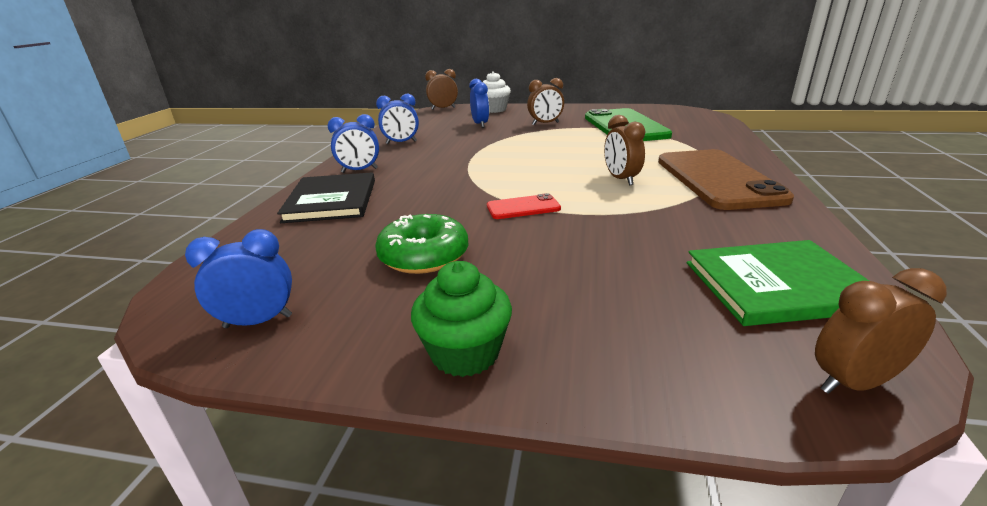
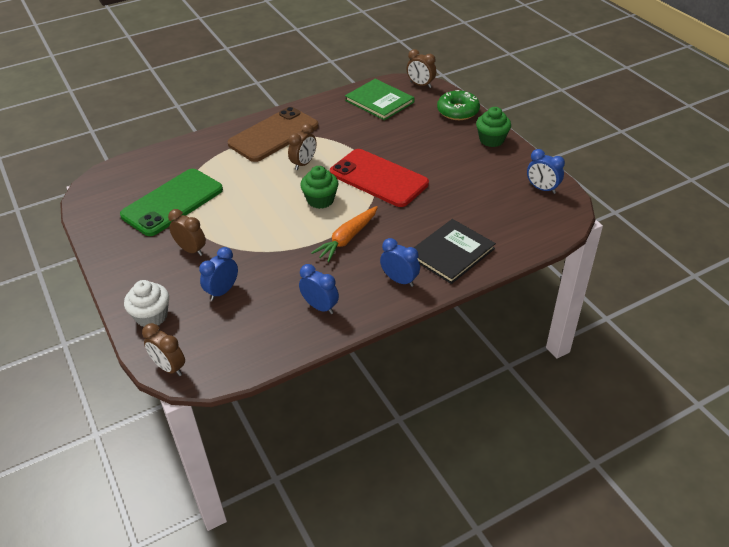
camera: 130 degrees left, 15 degrees up
green donut [375,214,469,274] -> green donut moved to [437,90,480,120]
red phone [487,193,561,219] -> red phone [330,149,429,207], size x2.20
none -> green cupcake [300,166,338,209]
none -> orange carrot [311,206,378,262]

